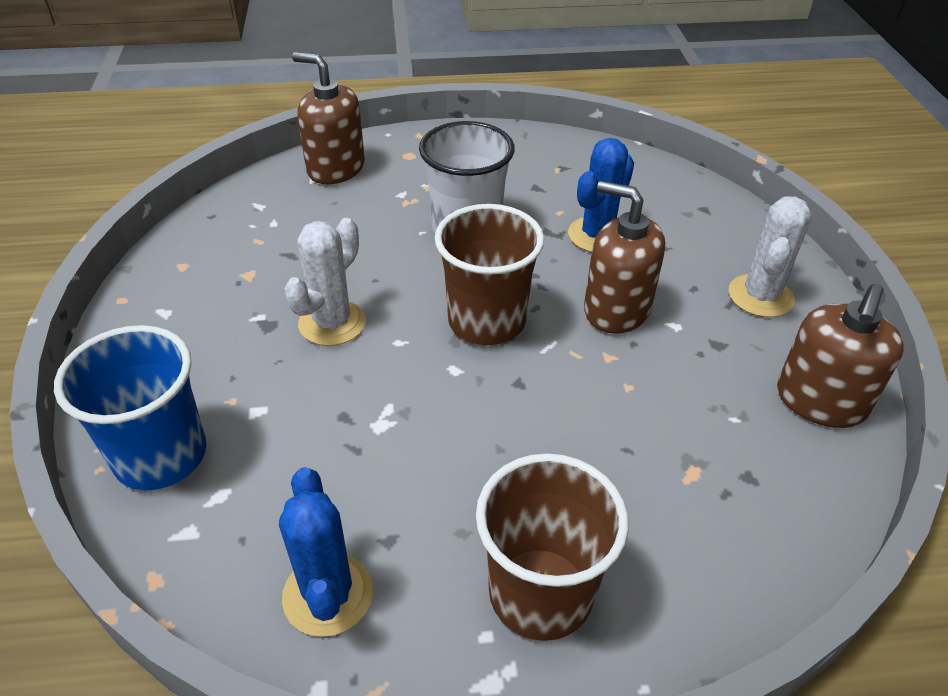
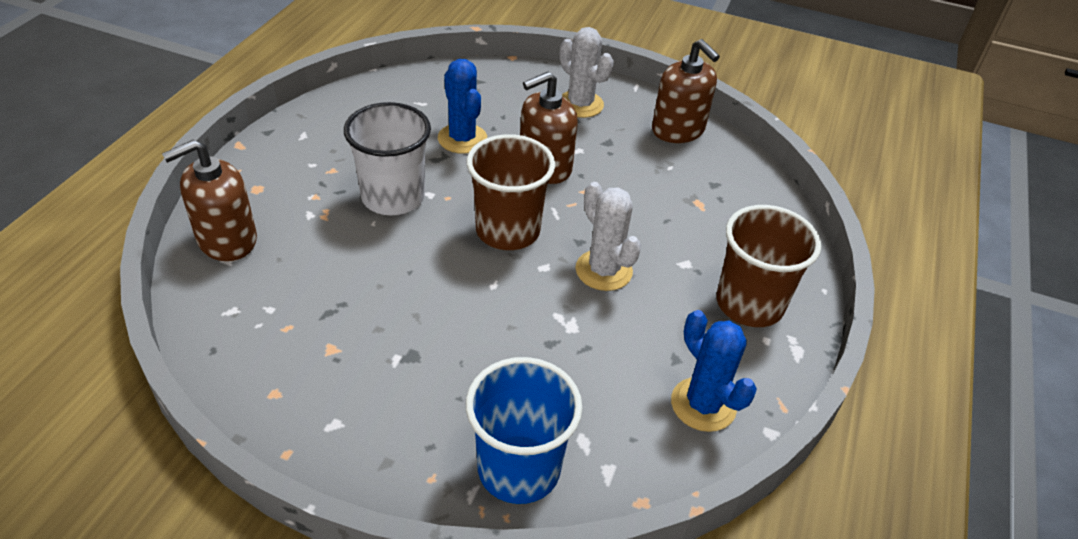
camera: 65 degrees left, 0 degrees up
blue cactus [279,467,373,637] -> blue cactus turned 45 degrees clockwise [671,310,757,432]
white cactus [284,218,366,346] -> white cactus moved to [576,182,641,291]

